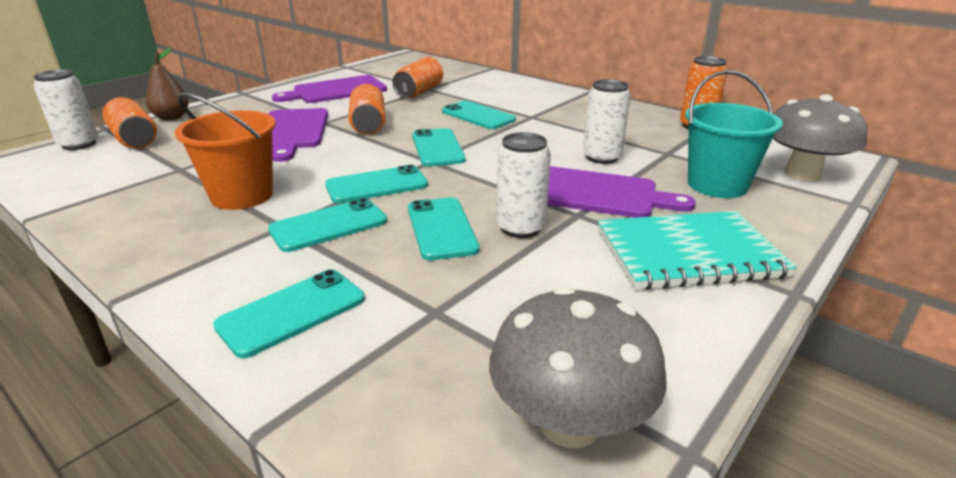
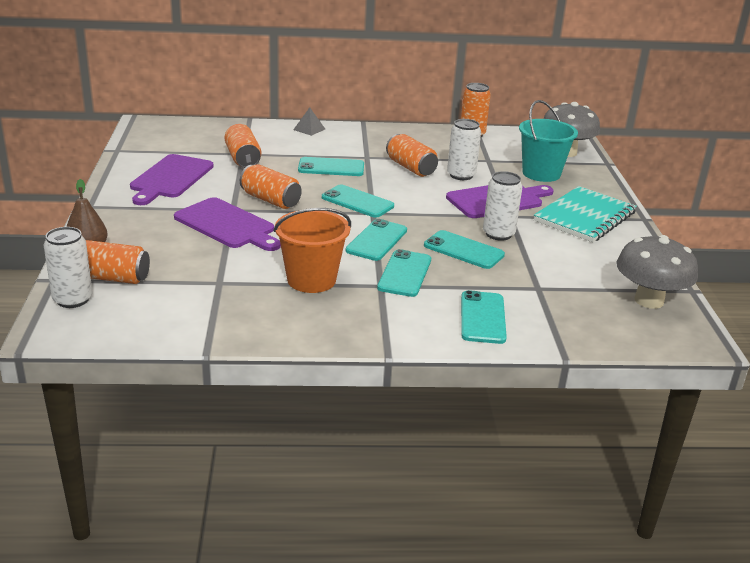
camera: 45 degrees left, 0 degrees up
none -> grey pyramid [293,107,325,136]
none -> orange can [386,134,438,177]

